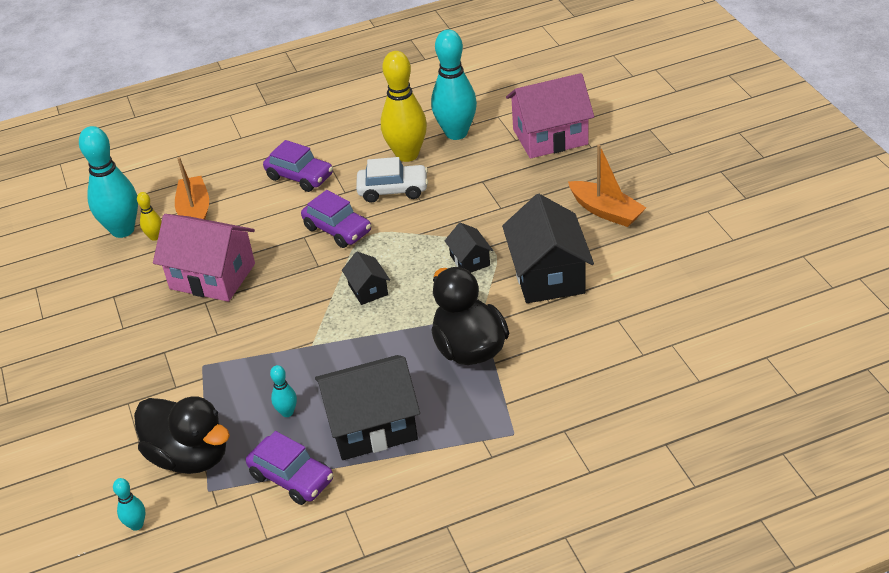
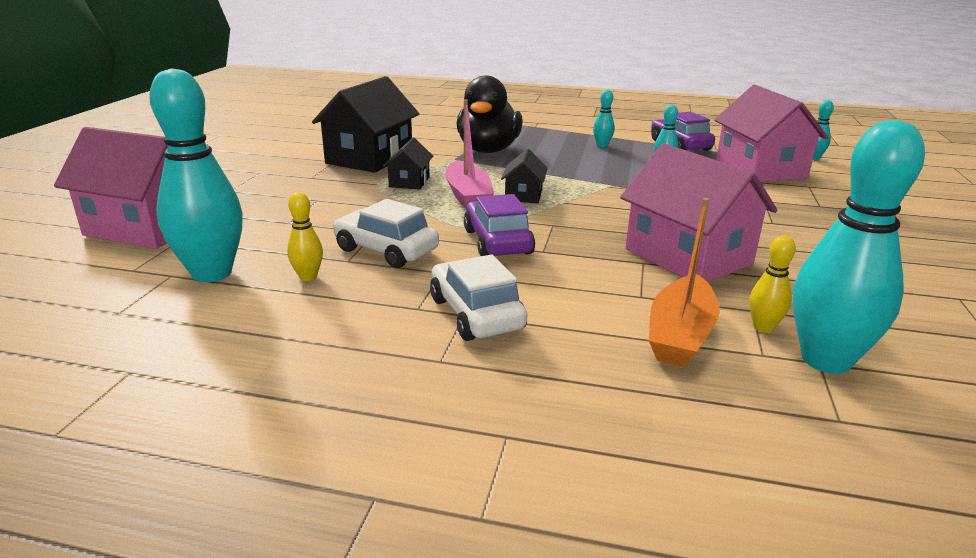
camera: 150 degrees left, 15 degrees down
black duck [134,396,230,474] -> pink house [714,85,828,182]
purple car [263,140,333,192] -> white car [430,255,527,341]
black house [315,355,420,460] -> turquoise bowling pin [593,90,615,147]
yellow bowling pin [381,51,427,162] -> yellow bowling pin [287,192,323,281], size x0.45
orange boat [568,144,647,227] -> none
none -> pink boat [445,99,494,208]

